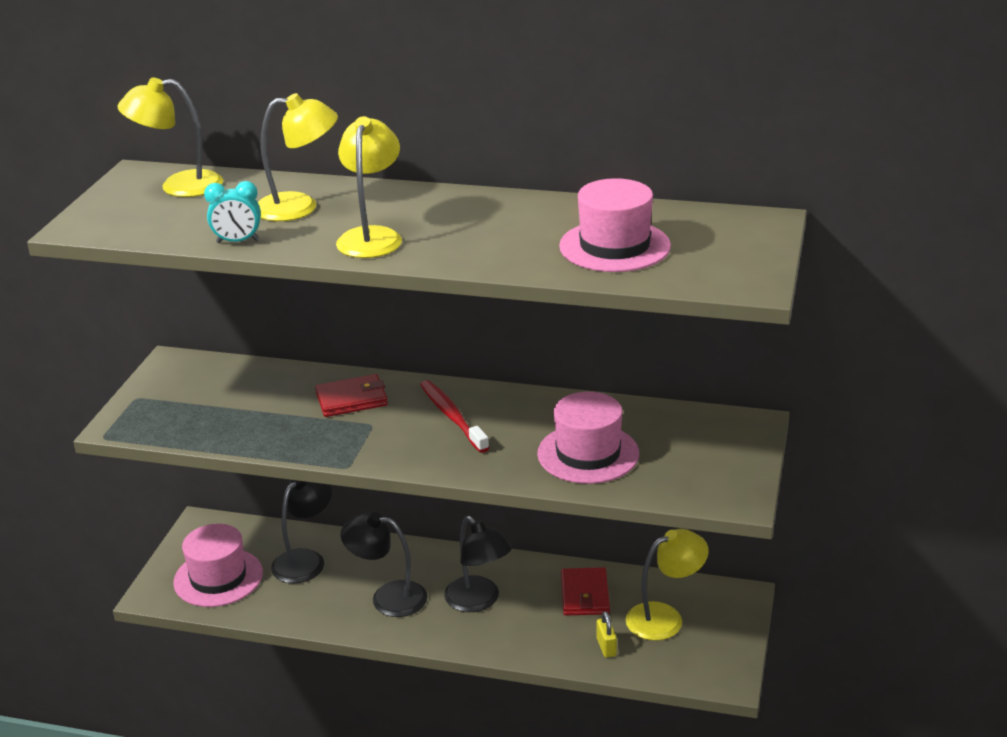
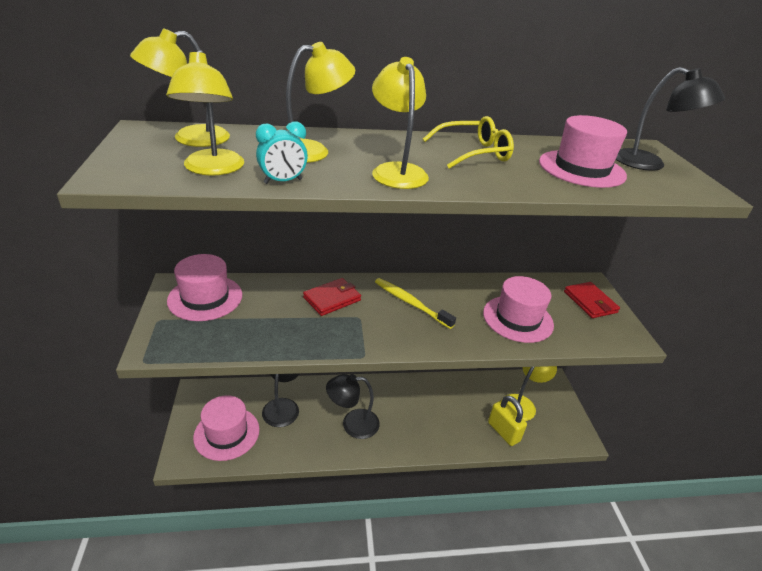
camera: 25 degrees left, 5 degrees up
red toothbrush [420,380,489,453] -> yellow toothbrush [375,278,456,329]
black lamp [444,516,512,612] -> black lamp moved to [616,67,725,171]
red wallet [561,567,610,615] -> red wallet moved to [564,282,620,318]
yellow padlock [597,611,617,658] -> yellow padlock [488,395,527,446], size x1.78
none -> yellow lamp [166,50,244,176]
none -> pink hat [167,254,242,321]
none -> yellow glasses [423,116,514,169]

